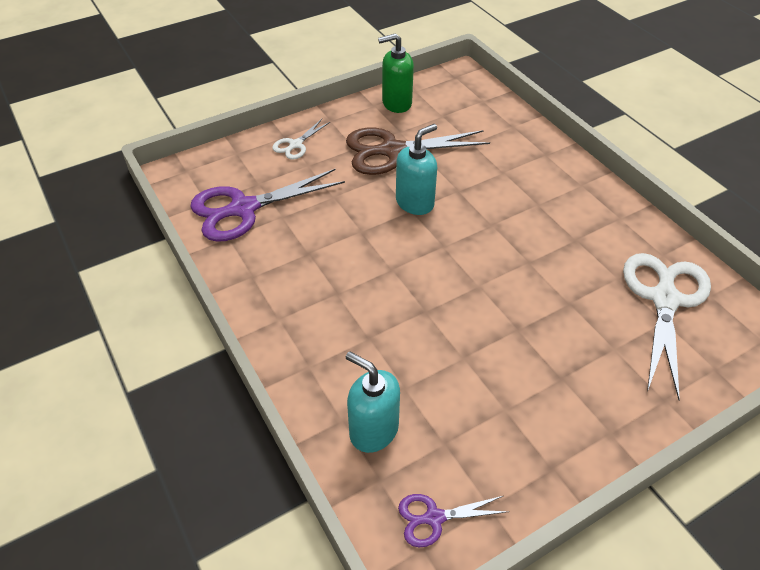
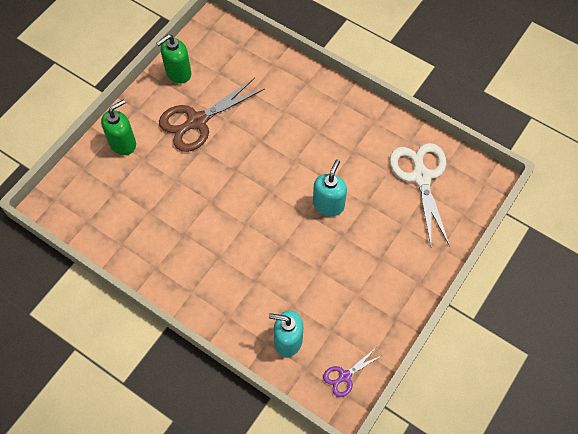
camera: 25 degrees left, 15 degrees up
purple scissors [190,169,345,242] -> none
white scissors [272,119,330,160] -> green soap dispenser [101,99,136,155]
turquoise soap dispenser [396,124,437,215] -> turquoise soap dispenser moved to [313,159,347,216]

